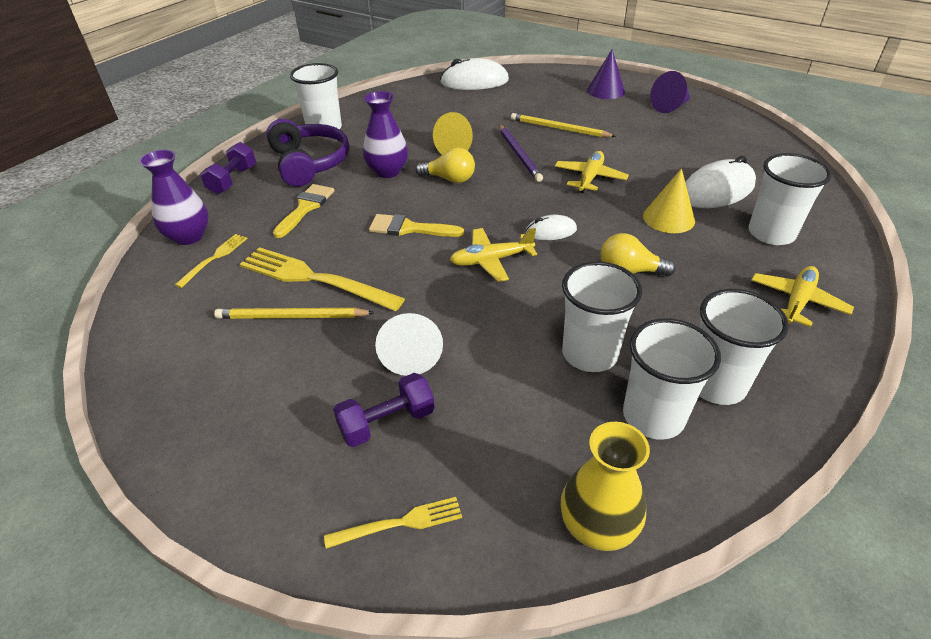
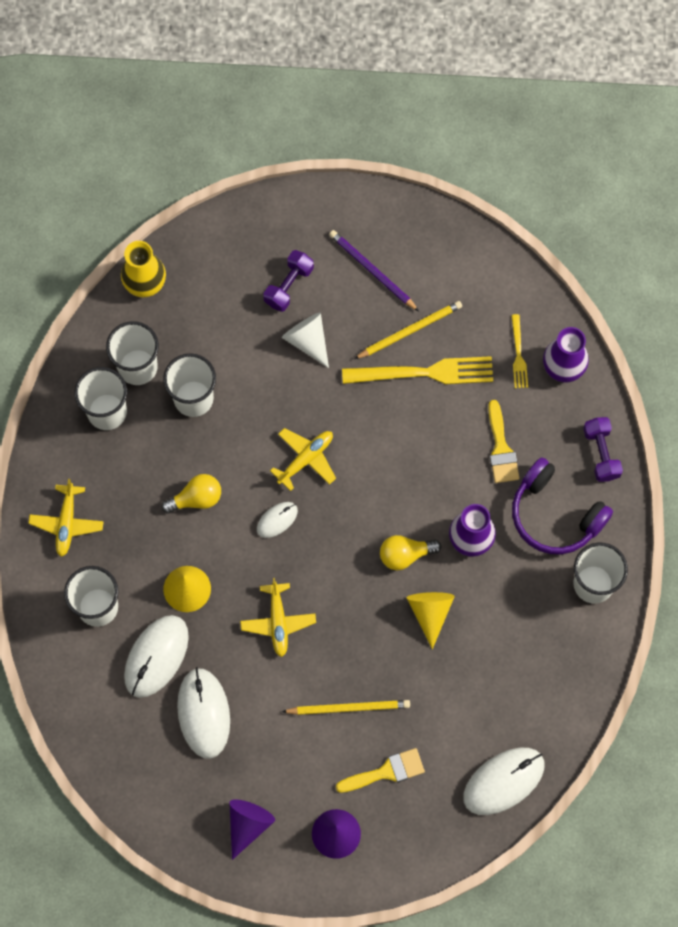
camera: 150 degrees right, 30 degrees up
yellow fork [324,497,462,549] -> none
yellow brush [369,214,464,237] -> yellow brush moved to [336,748,425,793]
purple pencil [499,125,543,182] -> purple pencil moved to [329,230,419,311]
none -> white mouse [177,667,230,759]

